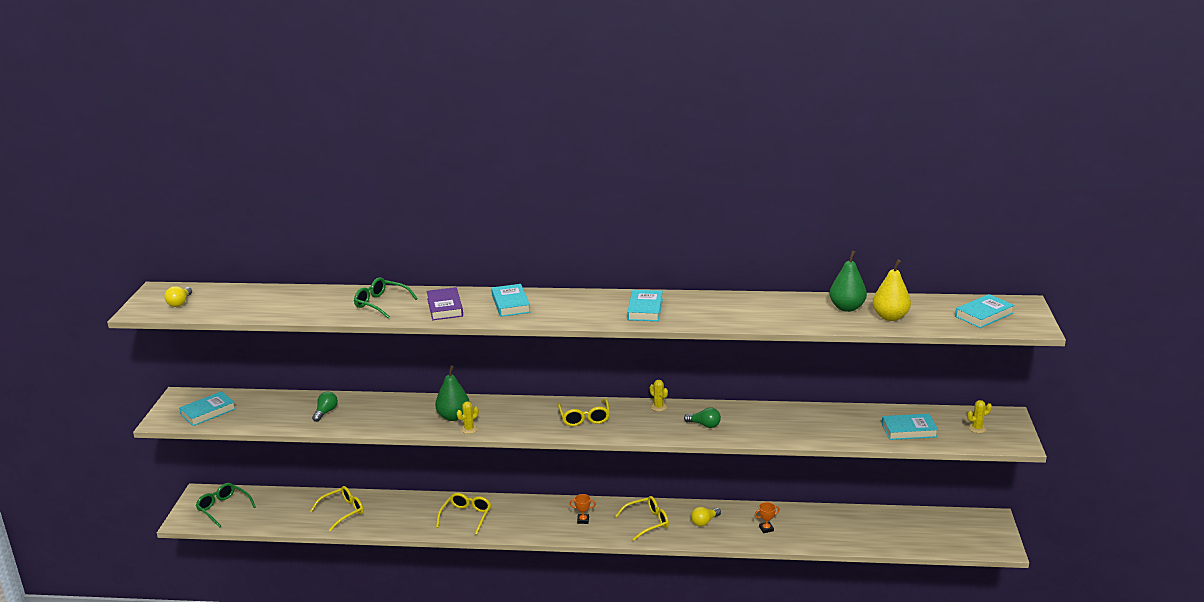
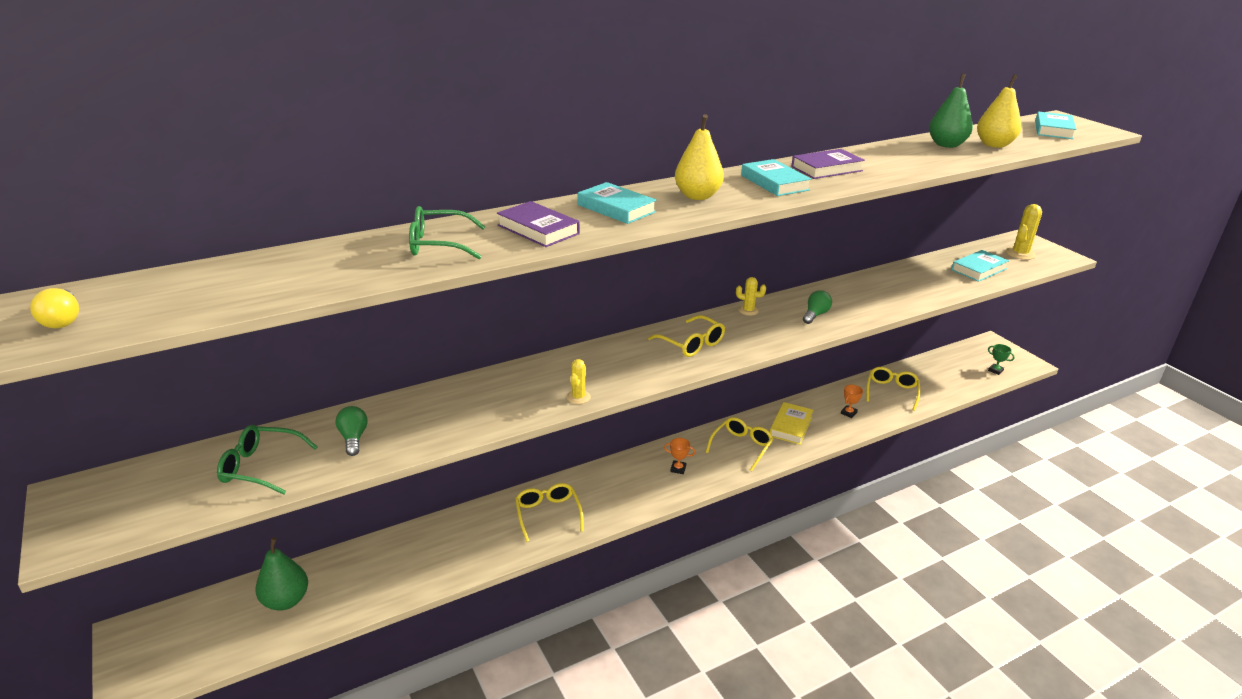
camera: 35 degrees left, 5 degrees up
turquoise book [179,391,236,426] -> none
green glasses [196,483,256,528] -> green glasses moved to [217,425,317,495]
yellow glasses [310,486,364,532] -> yellow glasses moved to [866,367,920,411]
green pear [435,365,470,421] -> green pear moved to [255,537,308,611]
orange trophy [569,494,596,524] -> orange trophy turned 45 degrees clockwise [664,438,696,474]
green light bulb [684,407,721,428] -> green light bulb turned 45 degrees counterclockwise [803,290,832,324]
yellow light bulb [691,507,721,526] -> yellow book [770,402,813,445]
yellow cactus [967,400,992,433] -> yellow cactus [1006,204,1042,260], size x1.63
none -> yellow pear [675,114,724,200]
none -> purple book [791,149,865,179]
none -> green trophy [988,344,1015,375]

